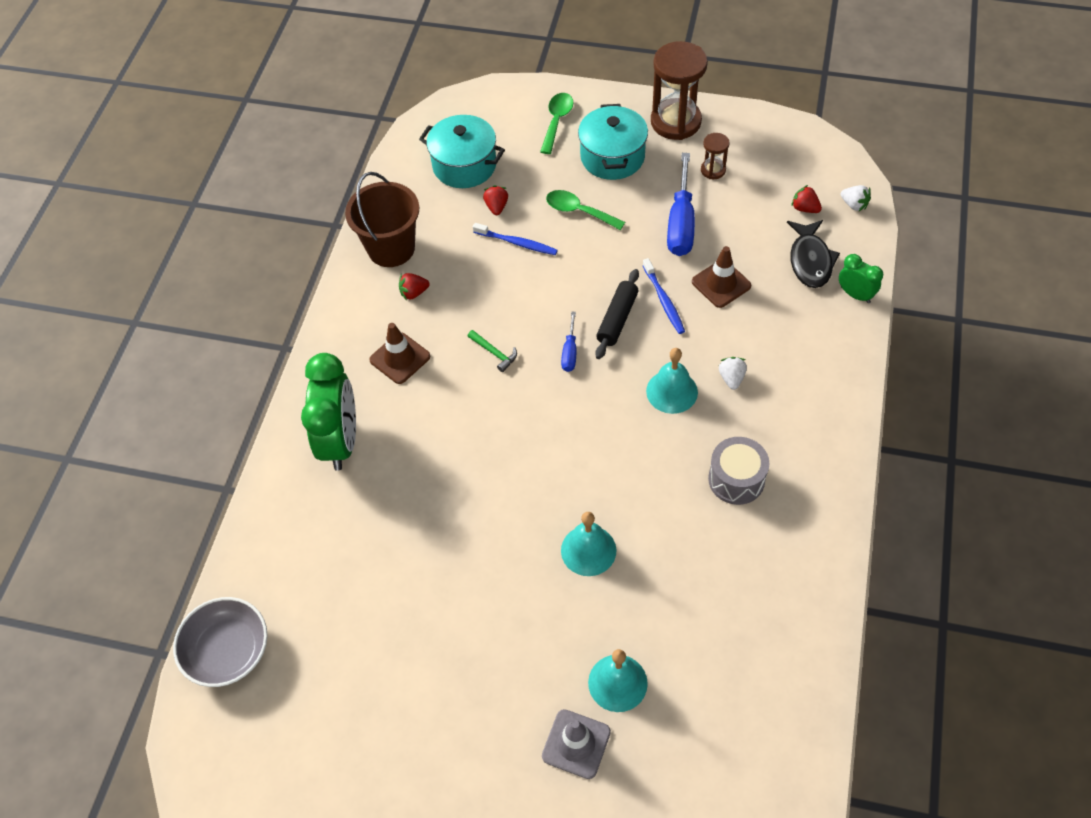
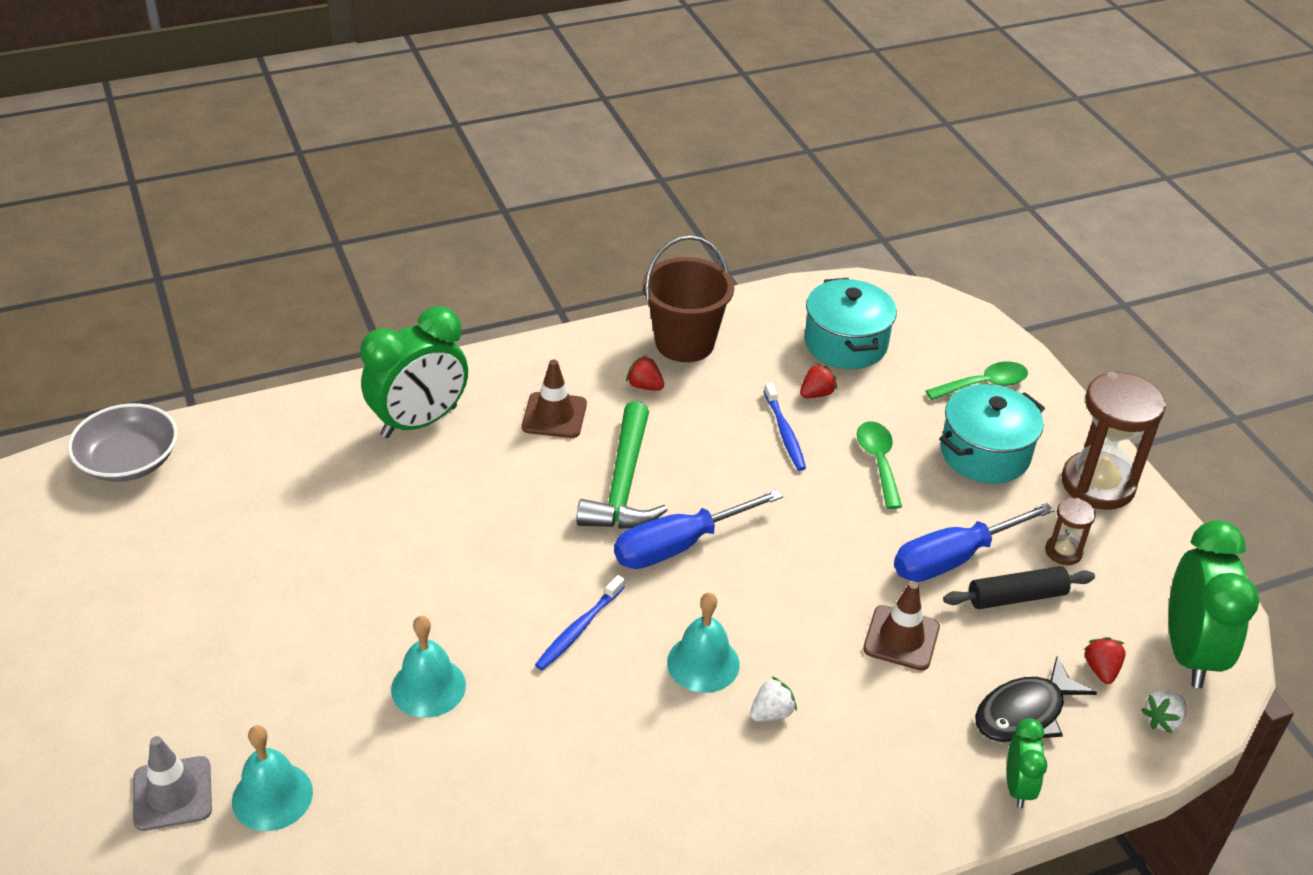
camera: 50 degrees right, 15 degrees down
green hammer [468,330,517,372] -> green hammer [576,401,668,529], size x2.27
blue screwdriver [561,312,576,372] -> blue screwdriver [614,489,783,569], size x1.96
black rolling pin [595,269,639,359] -> black rolling pin moved to [943,566,1095,609]
blue toothbrush [642,258,685,334] -> blue toothbrush moved to [535,575,625,671]
grey drum [708,437,769,505] -> none
white strawberry [841,185,871,212] -> white strawberry turned 45 degrees clockwise [1141,691,1186,733]
none -> green clock [1169,520,1259,688]

